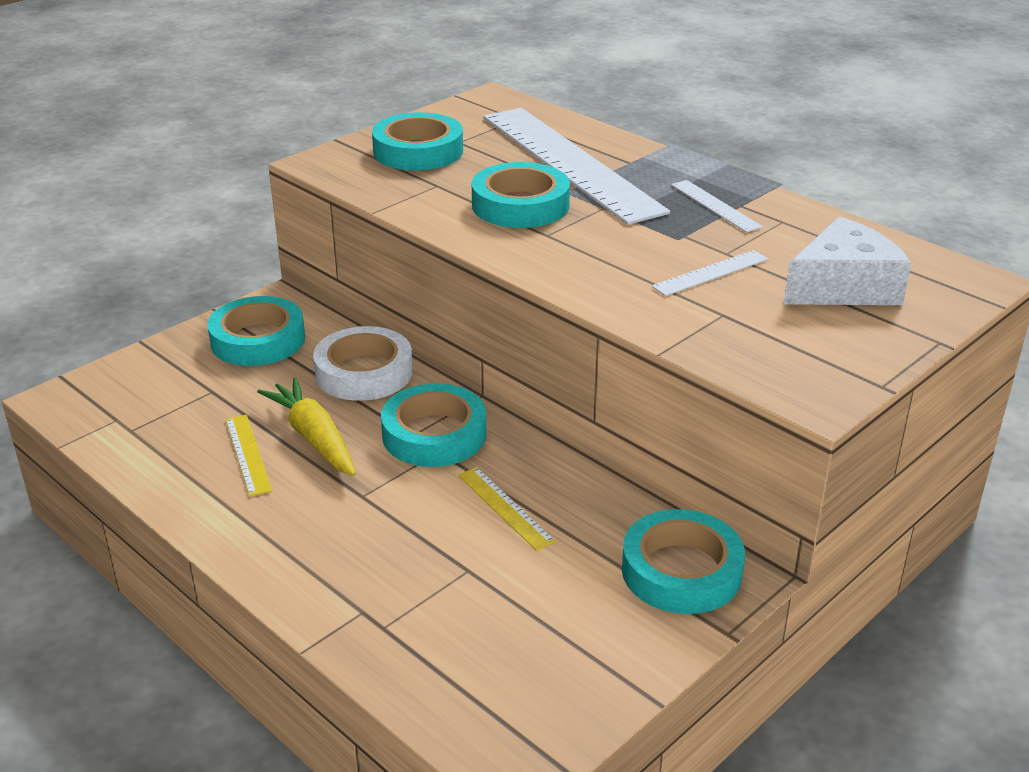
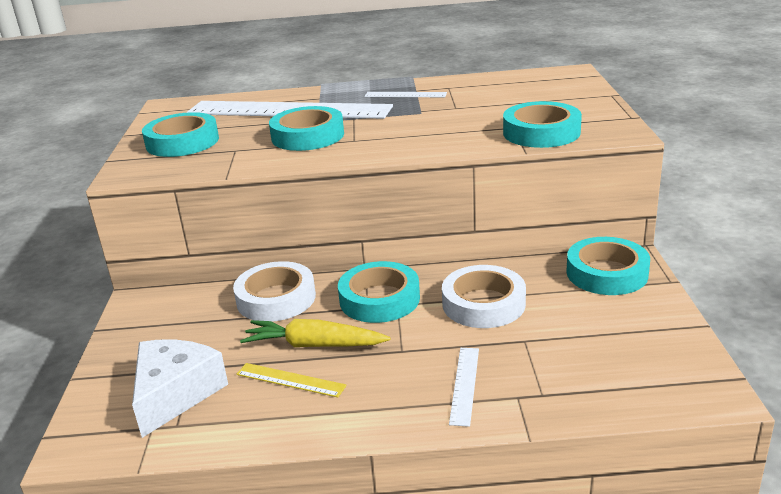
camera: 45 degrees left, 5 degrees down
turquoise tape [207,296,305,366] -> turquoise tape moved to [503,101,582,148]
yellow ruler [458,467,556,551] -> white tape [442,265,526,328]
white ruler [651,250,768,296] -> white ruler moved to [449,348,479,427]
white cheese [784,216,911,305] -> white cheese moved to [132,340,228,438]

